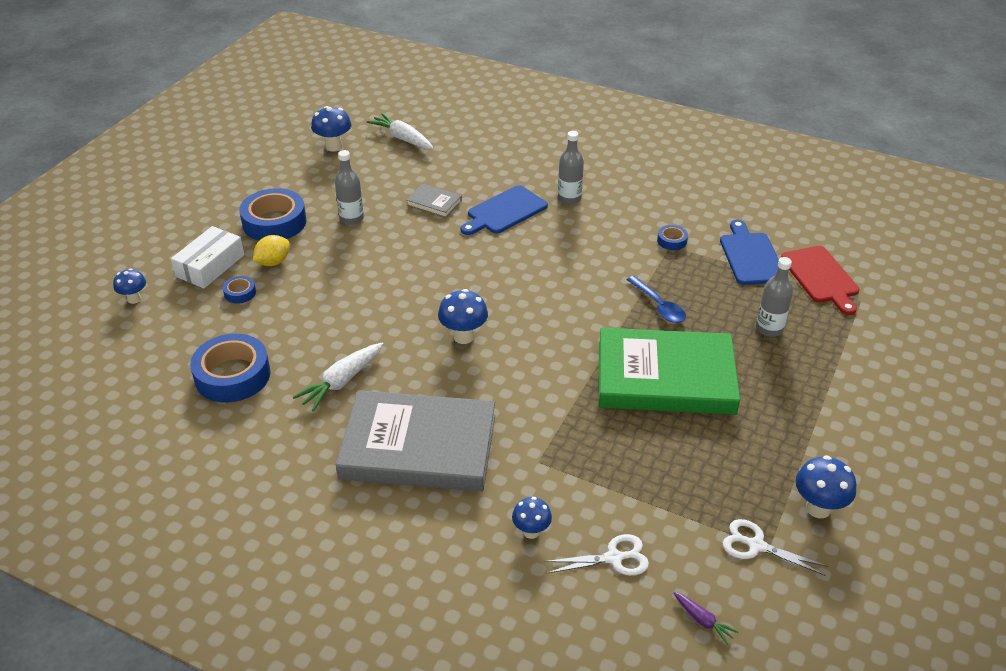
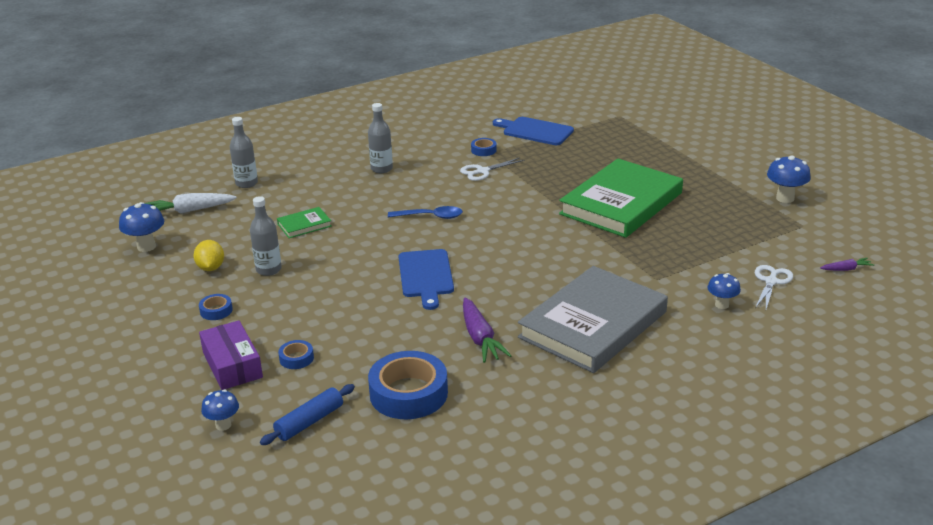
camera: 55 degrees left, 10 degrees down
white box [171,226,244,288] -> purple box [199,320,263,390]
blue tape [239,188,306,241] -> blue tape [199,294,233,320], size x0.46
yellow lemon [253,235,290,266] -> yellow lemon moved to [193,240,224,271]
white carrot [293,342,384,411] -> purple carrot [463,298,512,363]
grey book [406,184,462,218] -> green book [277,207,332,238]
blue mushroom [438,289,488,344] -> none
blue cutting board [461,185,548,235] -> blue cutting board moved to [399,249,454,310]
blue spoon [627,276,686,323] -> blue spoon moved to [388,206,463,219]
white scissors [723,519,828,576] -> white scissors moved to [460,158,524,181]
grey bottle [756,257,793,337] -> grey bottle moved to [230,117,258,188]
red cutting board [781,246,860,315] -> none
none -> blue rolling pin [260,384,355,445]

